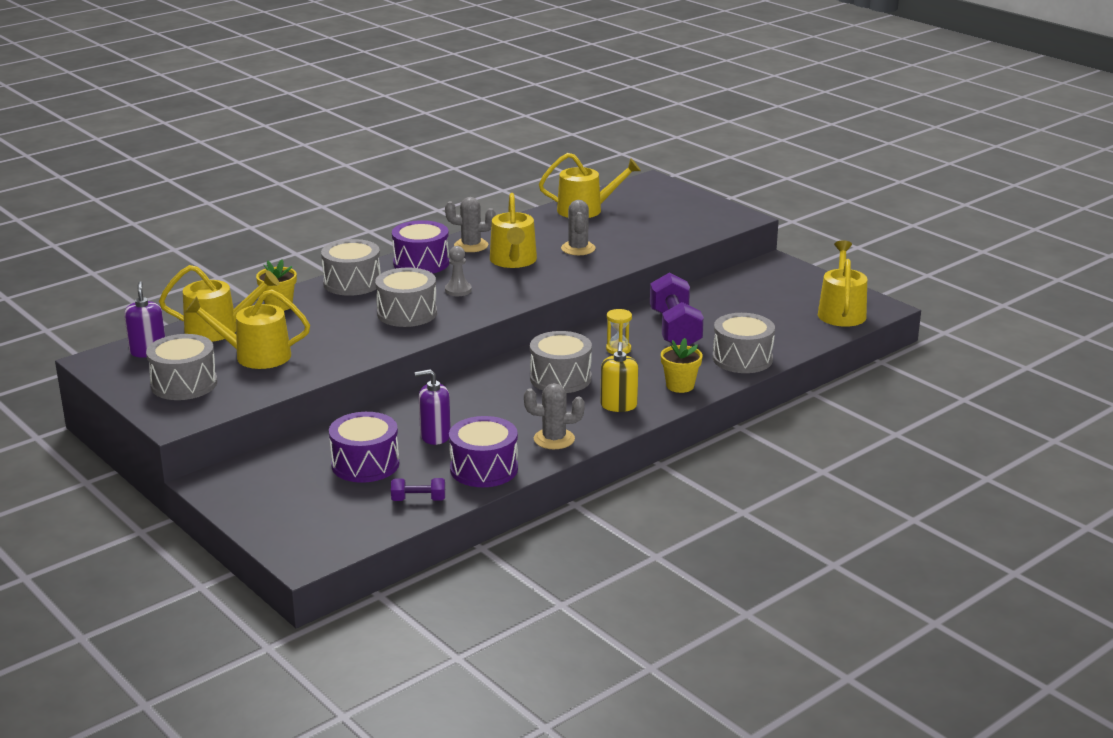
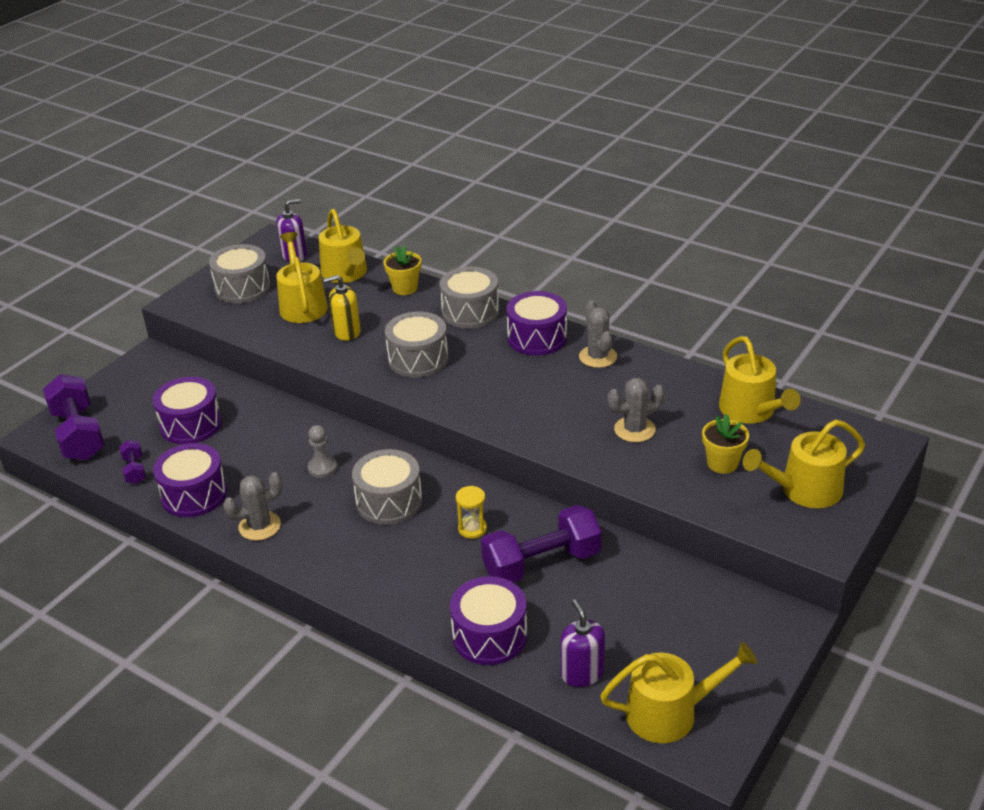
camera: 75 degrees right, 10 degrees up
purple soap dispenser [415,369,451,445] -> purple soap dispenser moved to [560,599,605,687]
grey pawn [445,246,472,296] -> grey pawn moved to [308,425,337,478]
yellow watering can [490,193,537,268] -> yellow watering can moved to [743,420,865,508]
grey cactus [524,383,585,449] -> grey cactus turned 75 degrees clockwise [223,472,283,541]
yellow soap dispenser [601,342,638,412] -> yellow soap dispenser moved to [324,275,361,341]
yellow flower pot [661,338,702,393] -> yellow flower pot moved to [702,414,749,474]
grey drum [713,313,775,373] -> purple drum [450,576,527,665]
none -> purple dumbbell [43,374,105,460]

